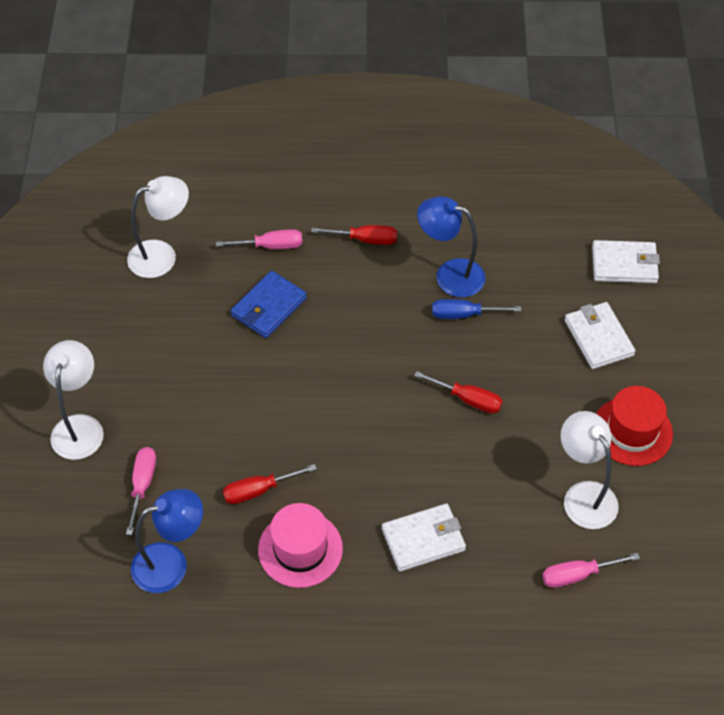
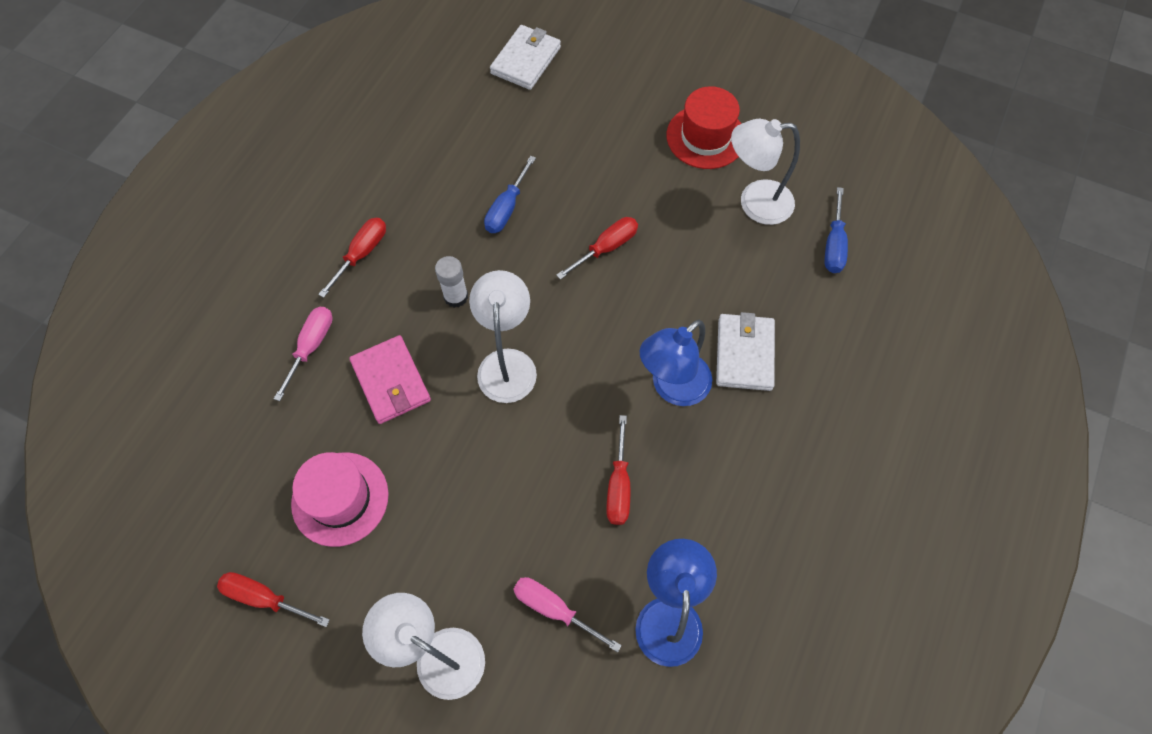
camera: 65 degrees left, 10 degrees up
white lamp [127,176,189,278] -> white lamp moved to [469,270,537,403]
blue wallet [231,271,307,338] -> pink wallet [349,335,431,424]
pink hat [258,503,343,588] -> pink hat moved to [291,452,389,547]
blue lamp [417,196,485,297] -> blue lamp moved to [640,320,712,406]
pink screwdriver [542,553,640,588] -> blue screwdriver [825,187,848,273]
white wallet [565,302,636,369] -> none
none -> red screwdriver [217,572,330,627]
none -> white glue stick [435,256,468,308]

